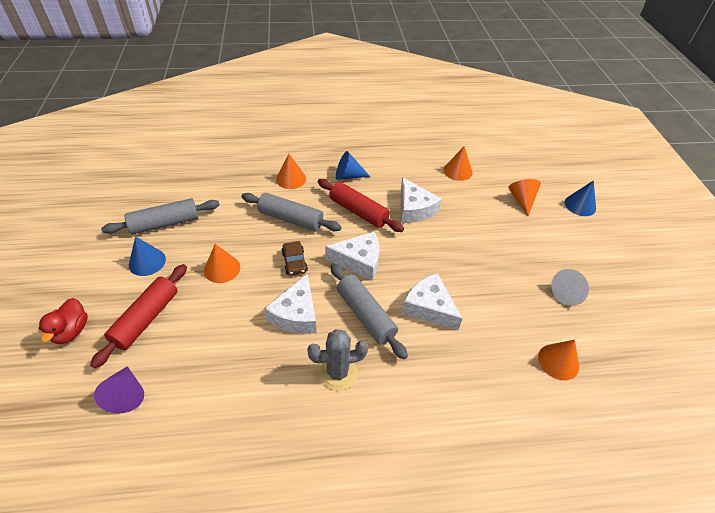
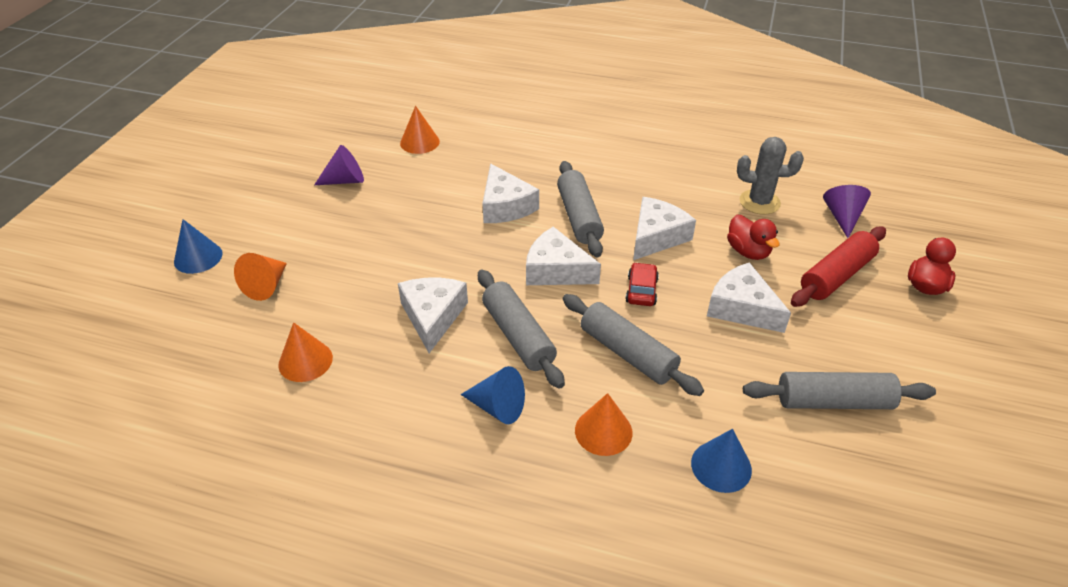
camera: 155 degrees left, 5 degrees down
blue cone [129,236,166,276] -> blue cone moved to [691,429,752,493]
orange cone [204,244,240,283] -> white cheese [707,262,791,333]
brown car [282,241,308,275] -> red car [625,262,659,306]
grey cactus [307,329,368,391] -> grey cactus moved to [737,137,804,215]
red rolling pin [318,179,404,232] -> grey rolling pin [478,269,565,389]
white cone [551,269,589,306] -> purple cone [314,145,364,185]
none -> red duck [727,215,780,260]

